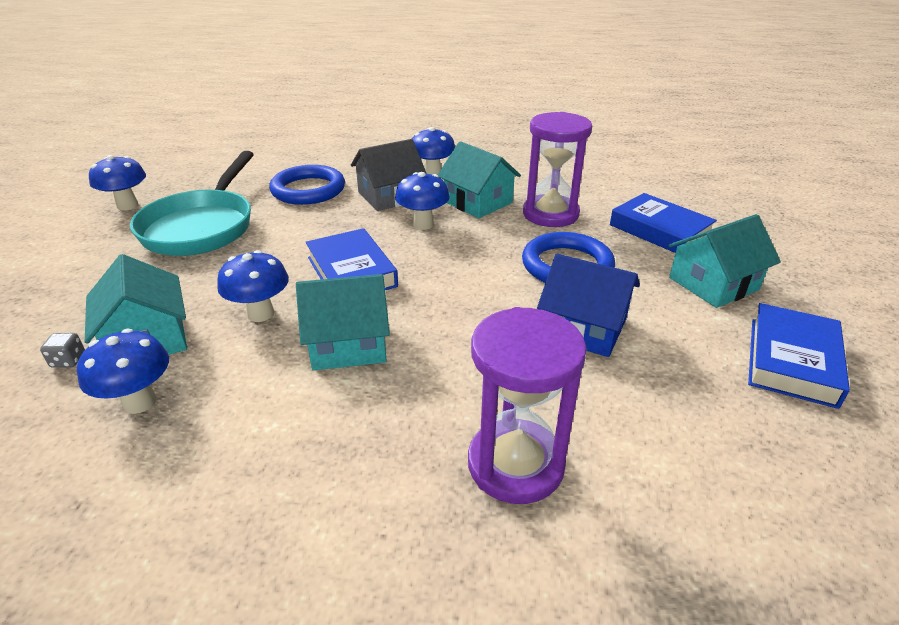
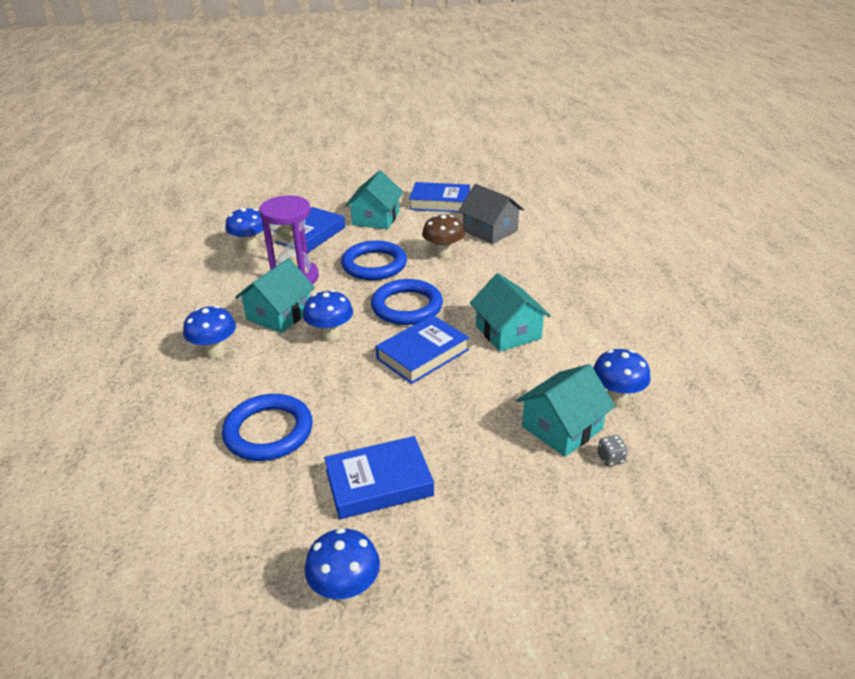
camera: 105 degrees left, 0 degrees up
turquoise pan [130,151,254,256] -> blue book [324,436,434,519]
blue mushroom [217,250,289,322] -> blue mushroom moved to [225,208,263,251]
grey house [351,139,427,211] -> grey house moved to [458,184,524,244]
purple hourglass [468,307,587,504] -> none
blue house [537,254,640,357] -> brown mushroom [422,215,465,259]
turquoise house [668,214,781,308] -> turquoise house turned 60 degrees clockwise [345,171,403,229]
none -> blue ring [371,279,443,325]

